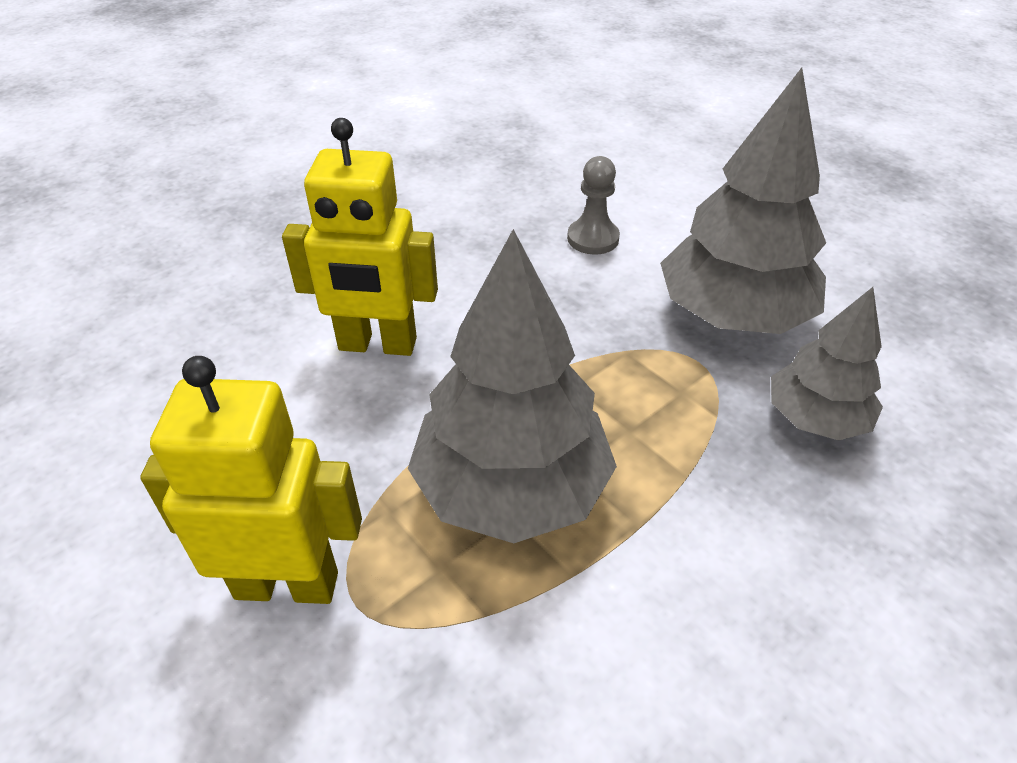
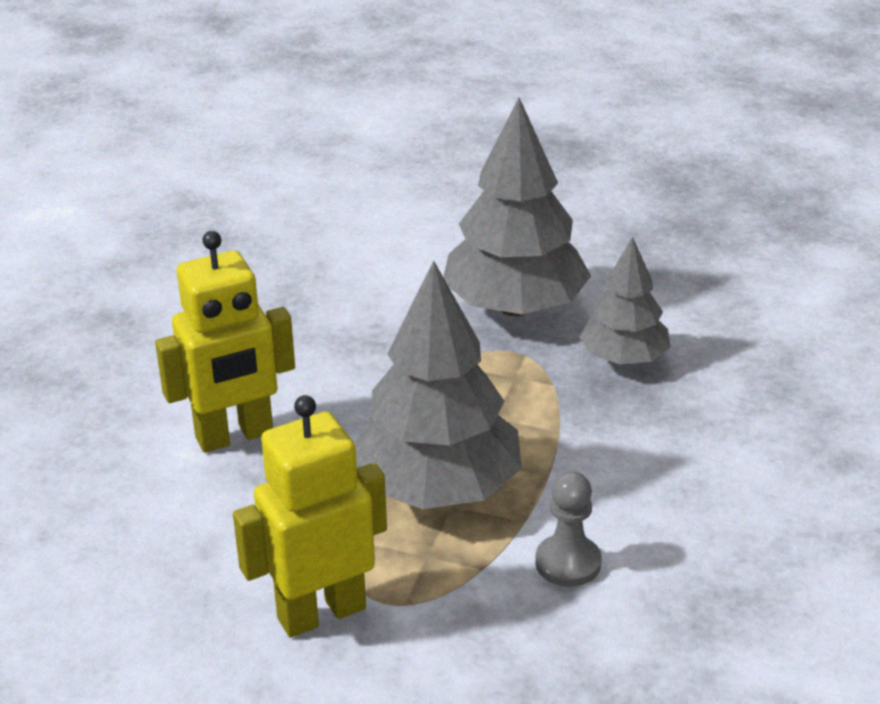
camera: 30 degrees left, 10 degrees down
grey pawn [567,156,620,255] -> grey pawn moved to [535,471,602,587]

